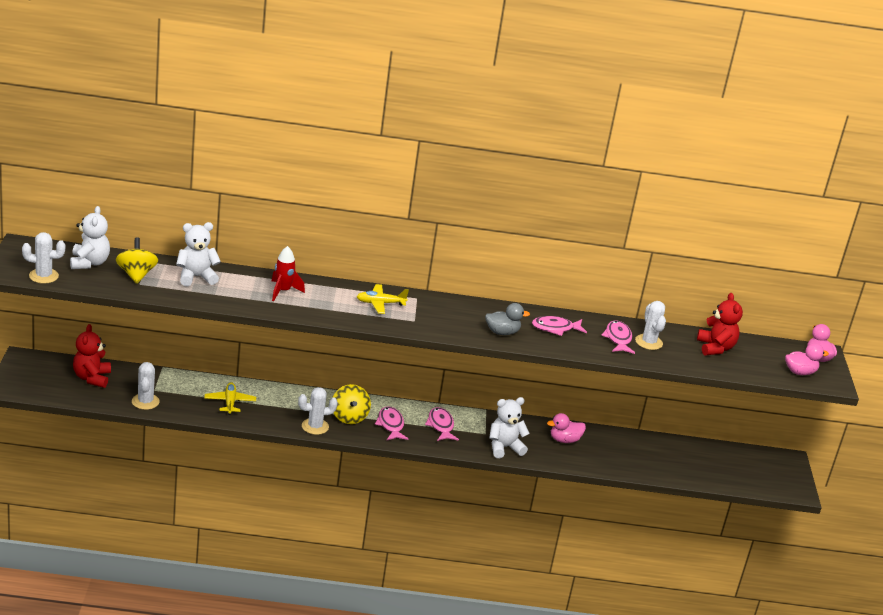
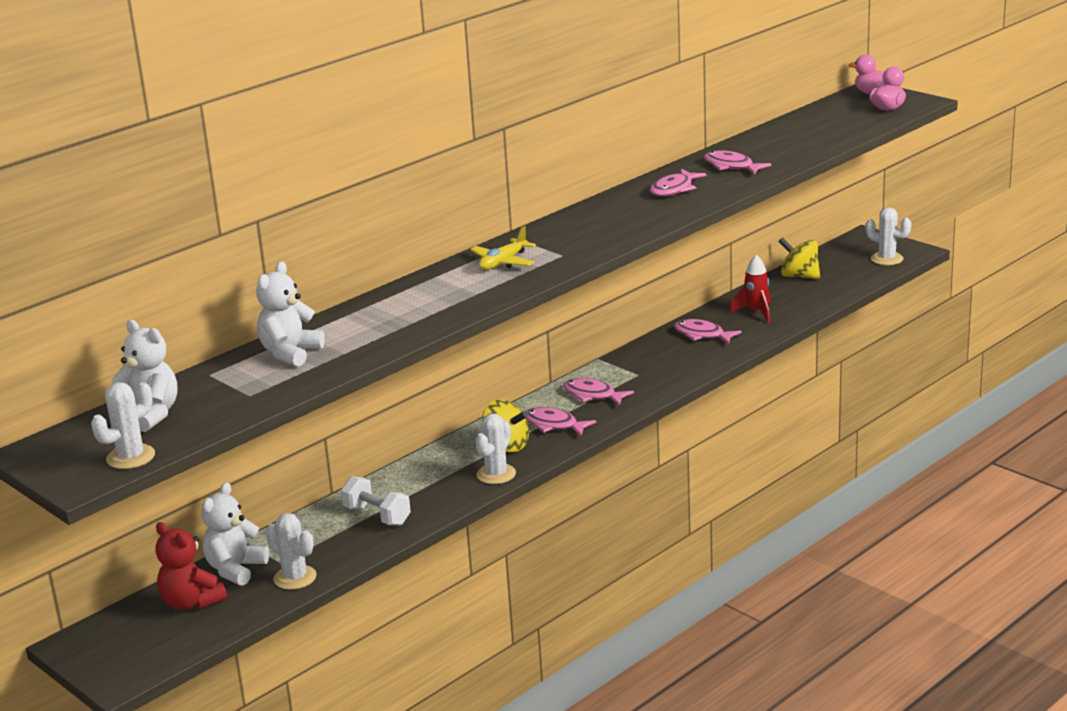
camera: 40 degrees left, 5 degrees down
yellow spinning top [116,237,158,284] -> yellow spinning top moved to [778,238,820,279]
yellow plane [204,382,256,415] -> white dumbbell [341,476,411,526]
red rocket [272,246,305,301] -> red rocket moved to [730,255,770,323]
grey duck [485,303,530,335] -> none
white teddy bear [489,397,530,458] -> white teddy bear moved to [201,482,269,586]
pink duck [547,413,586,443] -> pink fish [674,319,742,344]
white cactus [635,301,666,350] -> white cactus moved to [865,207,911,265]
red teddy bear [697,293,743,355] -> none

